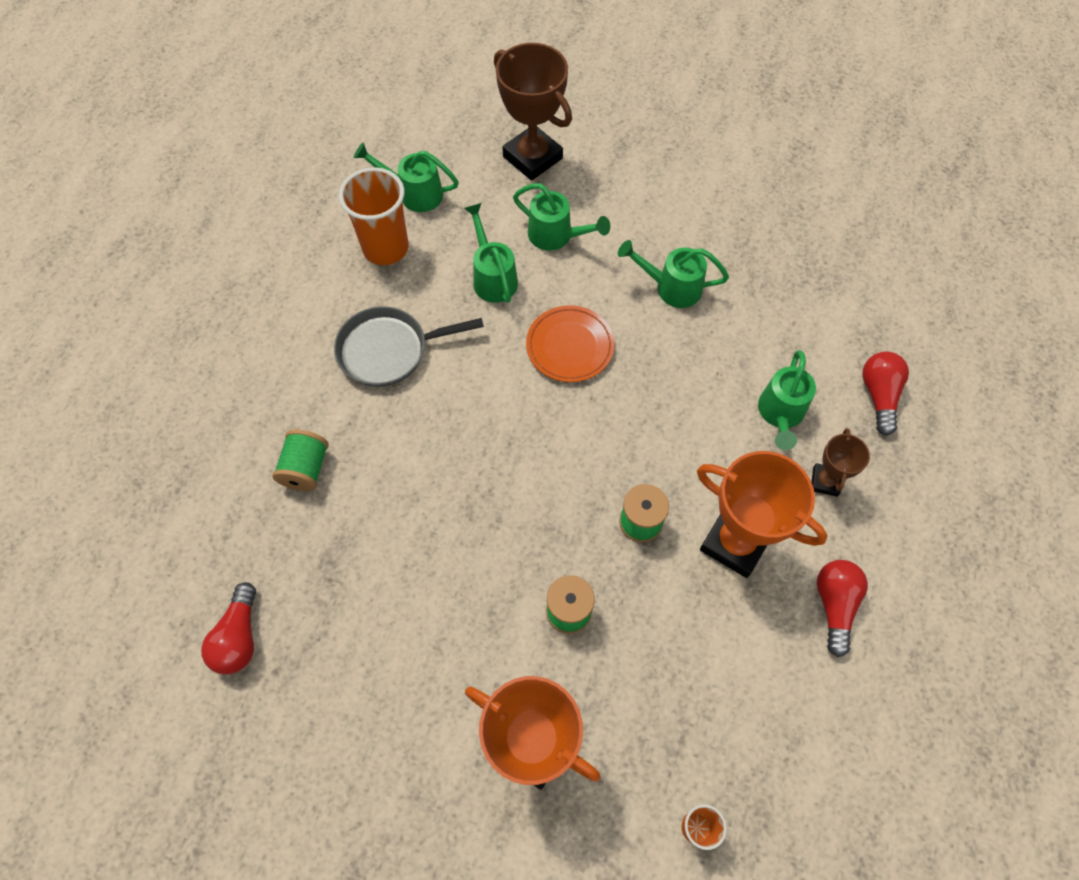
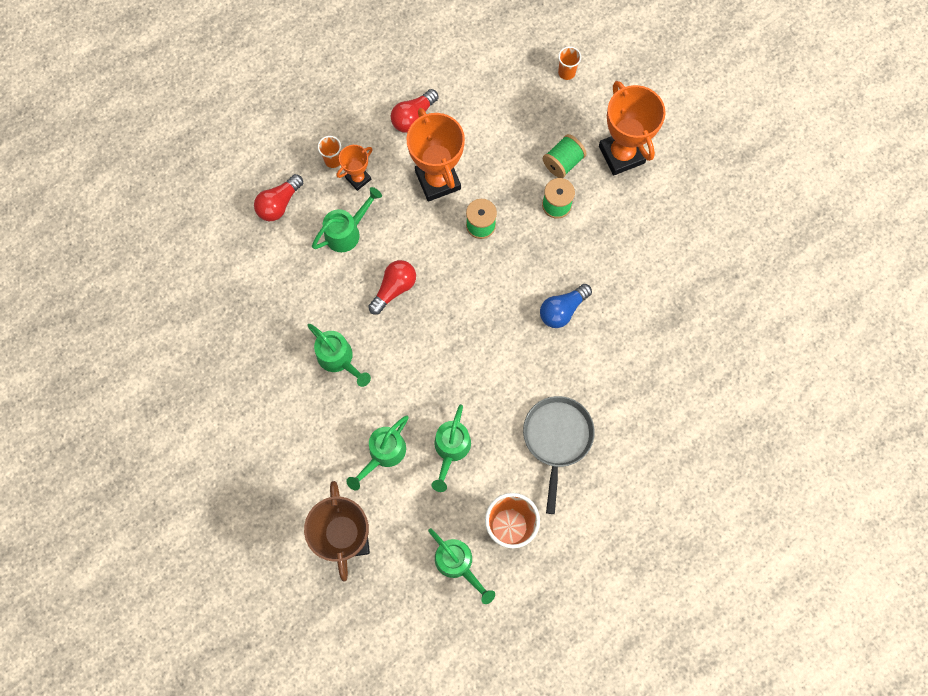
camera: 145 degrees left, 10 degrees up
red light bulb [201,582,256,674] -> red light bulb moved to [368,260,416,315]
green spool [273,429,329,491] -> green spool moved to [543,134,587,178]
grey pan [334,306,484,387] -> grey pan turned 105 degrees counterclockwise [523,396,595,514]
green watering can [513,183,610,251] -> green watering can turned 120 degrees counterclockwise [346,415,409,490]
orange plate [526,305,614,382] -> none
brown trophy [811,428,870,497] -> orange trophy [337,145,373,191]
none -> orange cup [318,136,341,168]
none -> blue light bulb [540,284,592,328]

